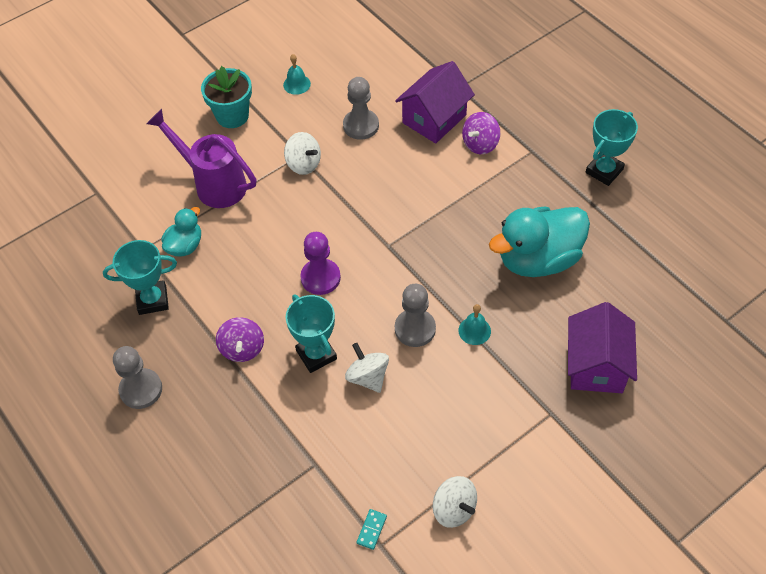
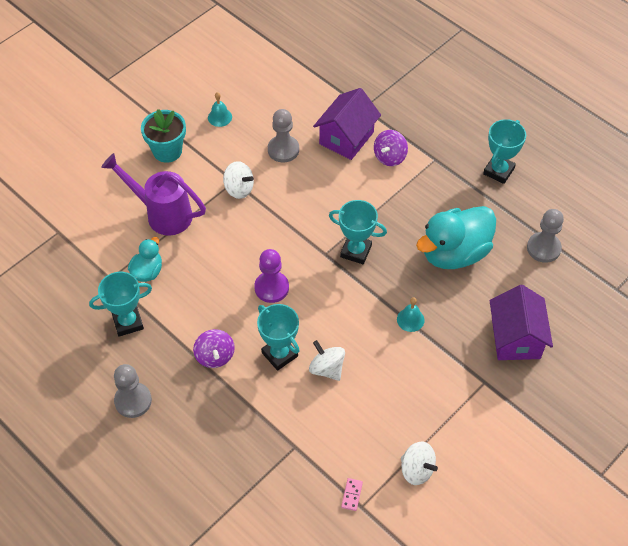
camera: 10 degrees left, 0 degrees up
turquoise domino [357,509,387,550] -> pink domino [341,478,363,511]
grey pawn [395,284,436,347] -> grey pawn moved to [527,209,564,263]
none -> turquoise trophy [329,200,387,264]

